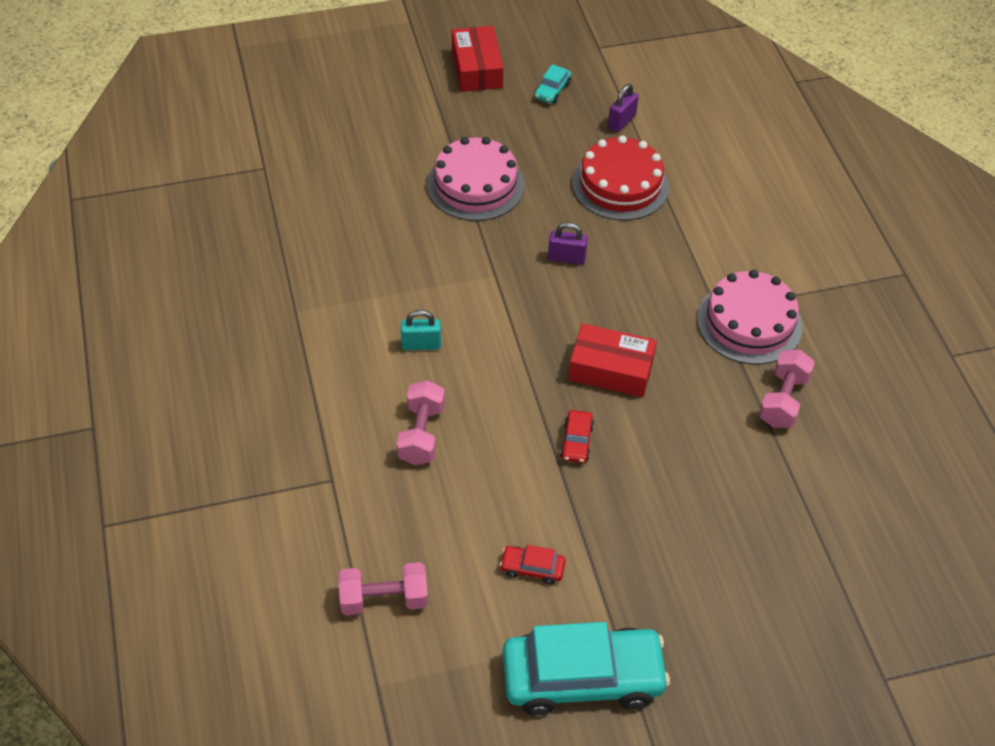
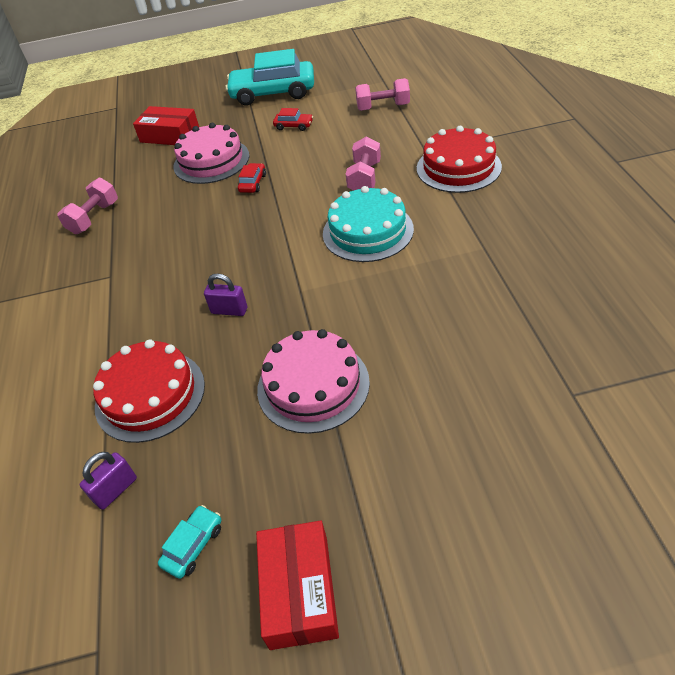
camera: 170 degrees left, 5 degrees down
turquoise padlock [401,310,441,350] -> turquoise cake [323,186,414,262]
red box [568,323,657,397] -> red box moved to [133,106,199,145]
pink cake [697,270,803,364] -> pink cake moved to [173,123,250,184]
none -> red cake [417,126,502,193]

